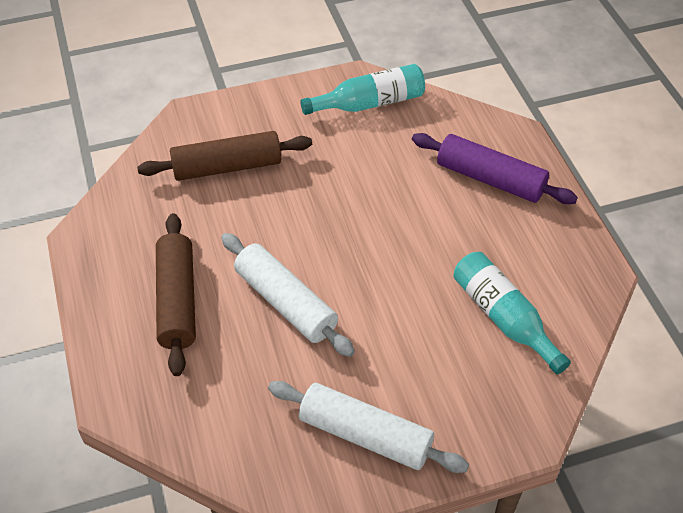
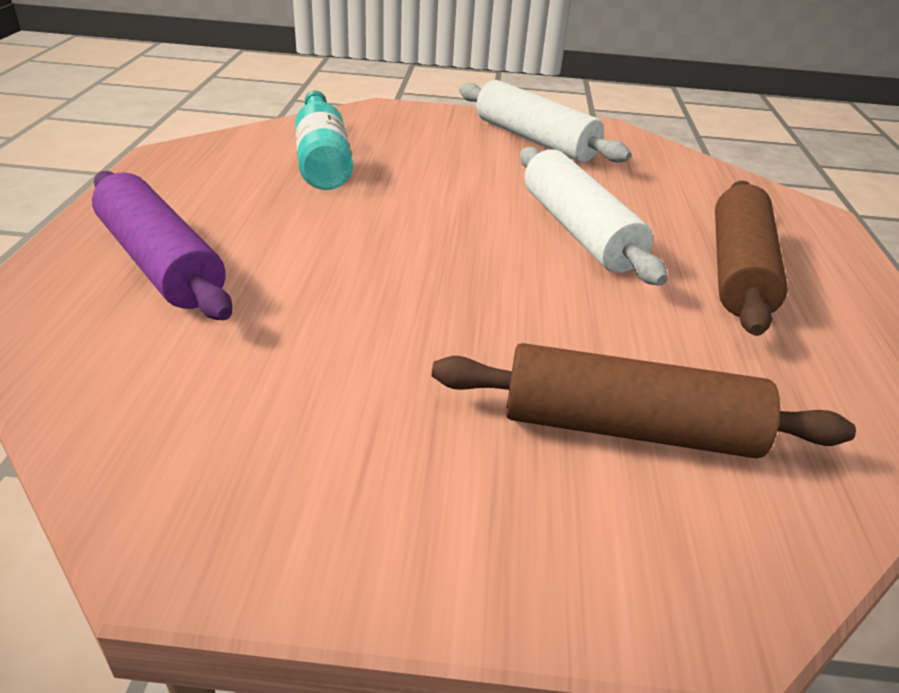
camera: 160 degrees left, 15 degrees down
turquoise bottle [300,64,425,115] -> none

